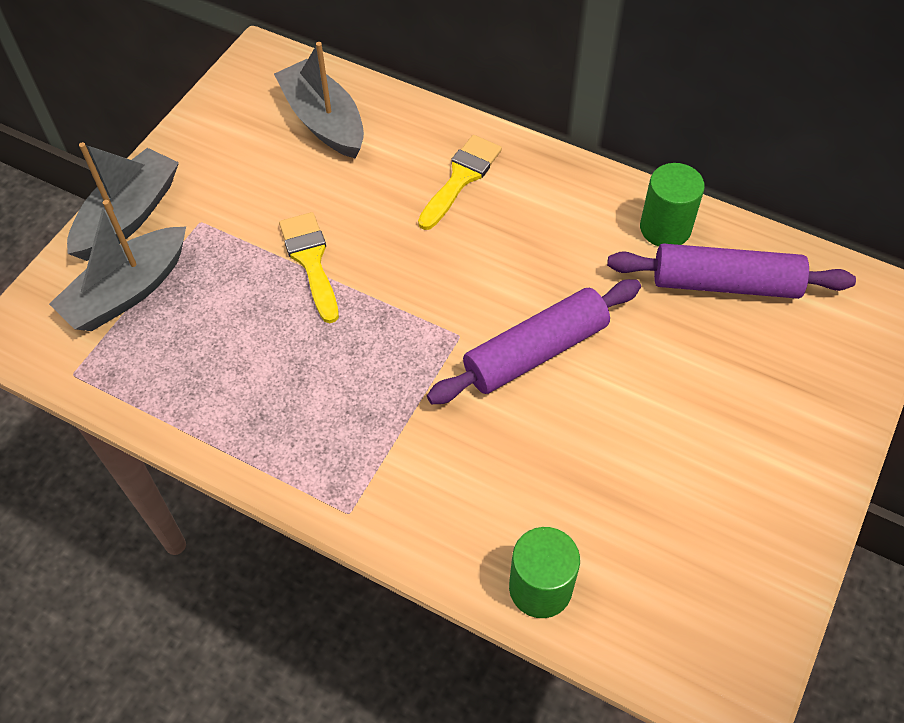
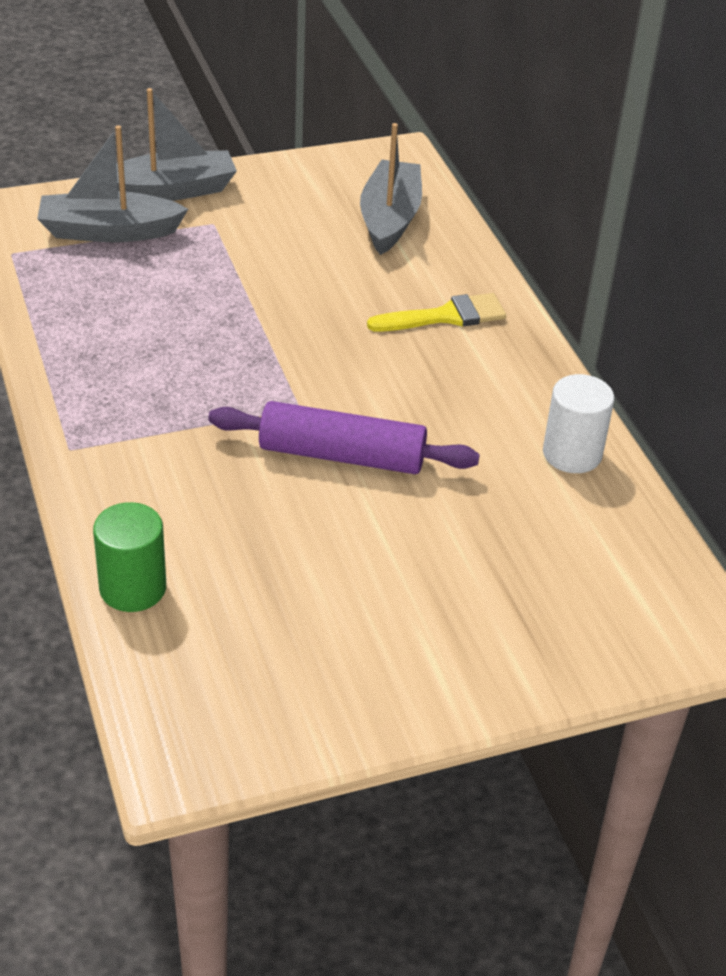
camera: 40 degrees right, 15 degrees down
yellow brush [279,212,339,323] -> none
purple rolling pin [607,244,856,299] -> none
green cylinder [640,163,705,247] -> white cylinder [543,374,614,473]

